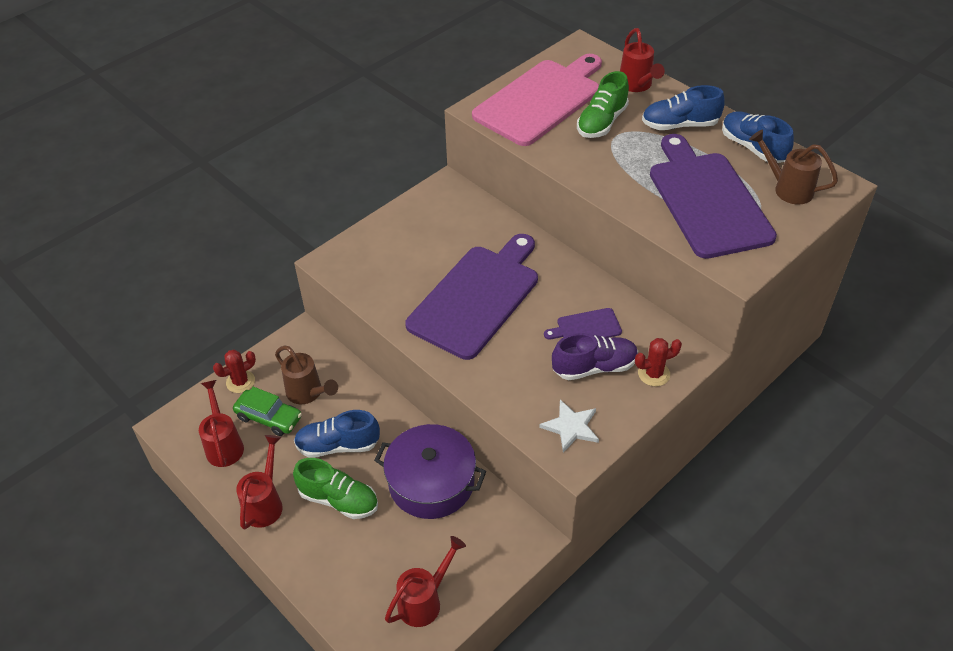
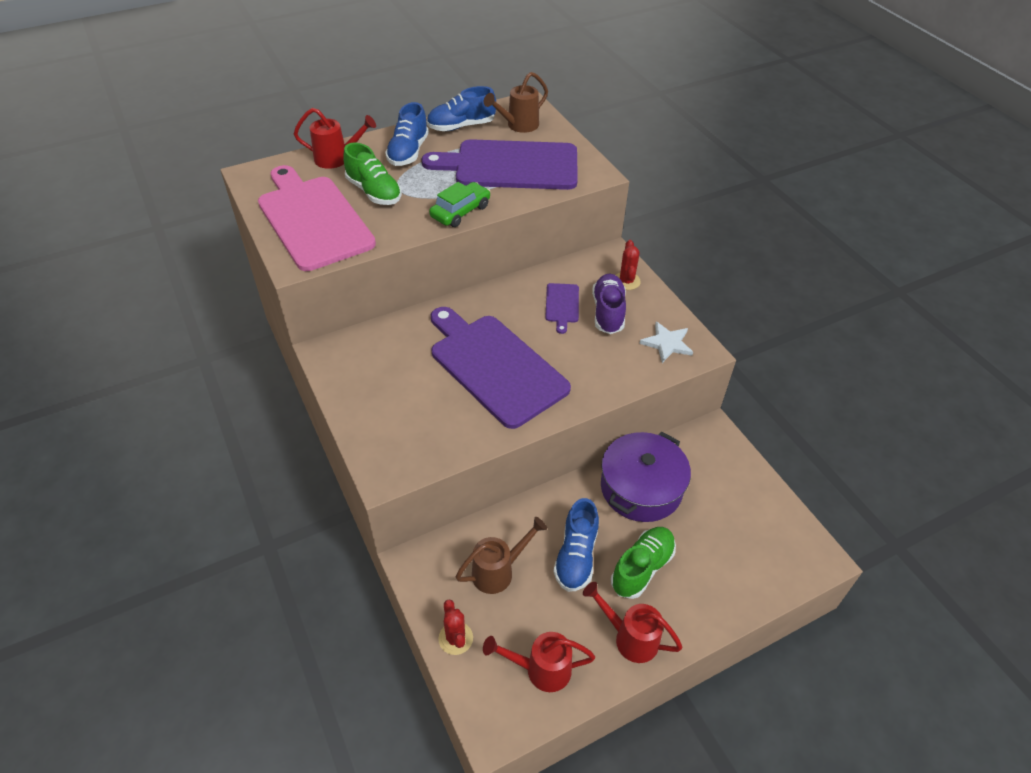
camera: 75 degrees left, 0 degrees up
green car [233,387,302,436] -> green car moved to [429,182,490,227]
red watering can [385,536,466,627] -> none

